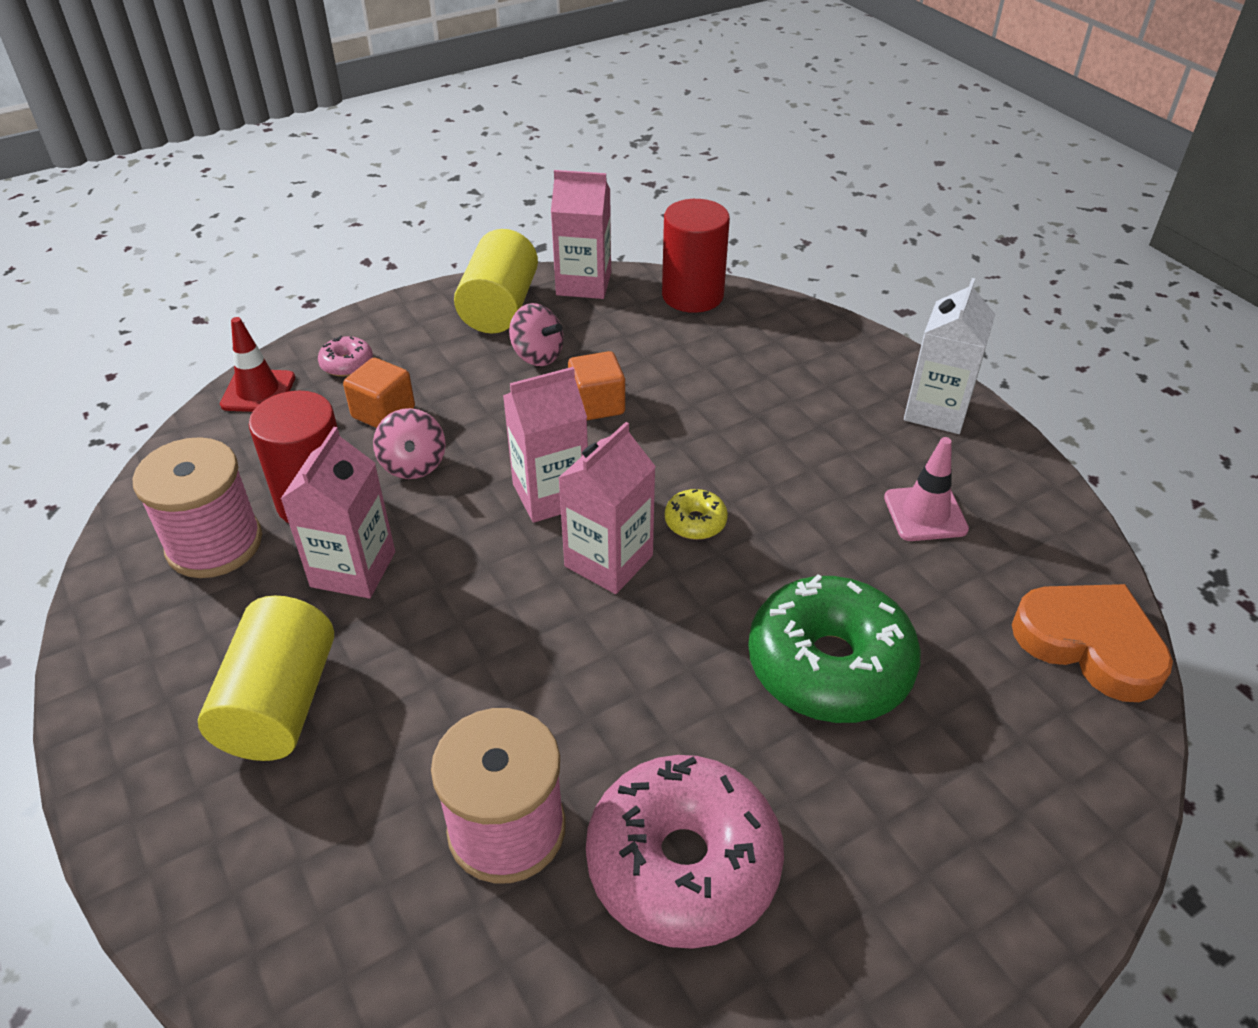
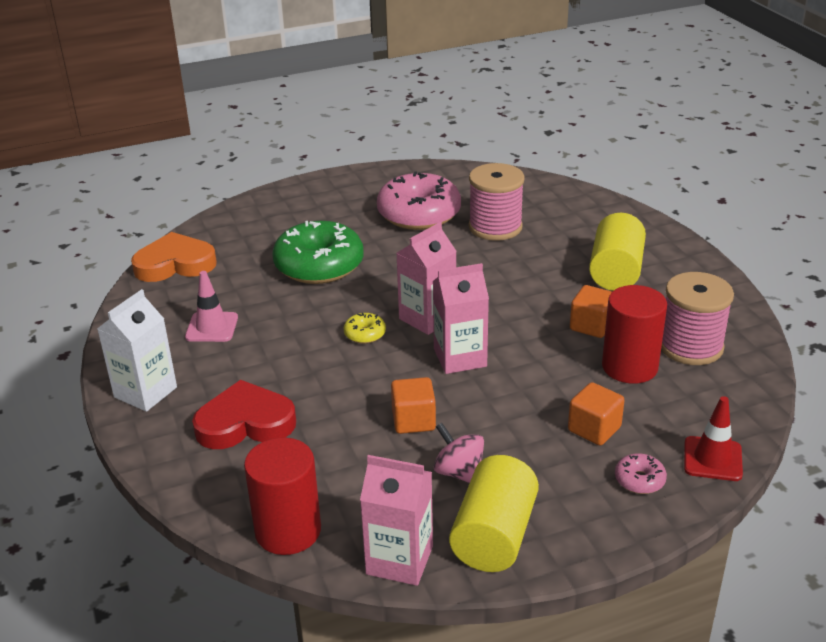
camera: 170 degrees left, 10 degrees down
pink carton [281,427,395,599] -> orange cube [570,285,612,338]
pink spinning top [373,408,446,479] -> none
orange heart [1012,584,1173,702] -> orange heart turned 120 degrees clockwise [131,232,217,282]
none -> red heart [192,380,296,449]

